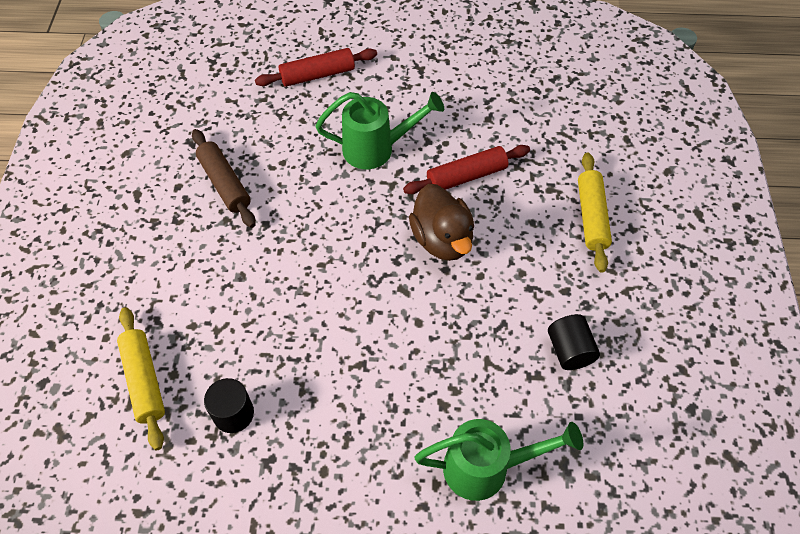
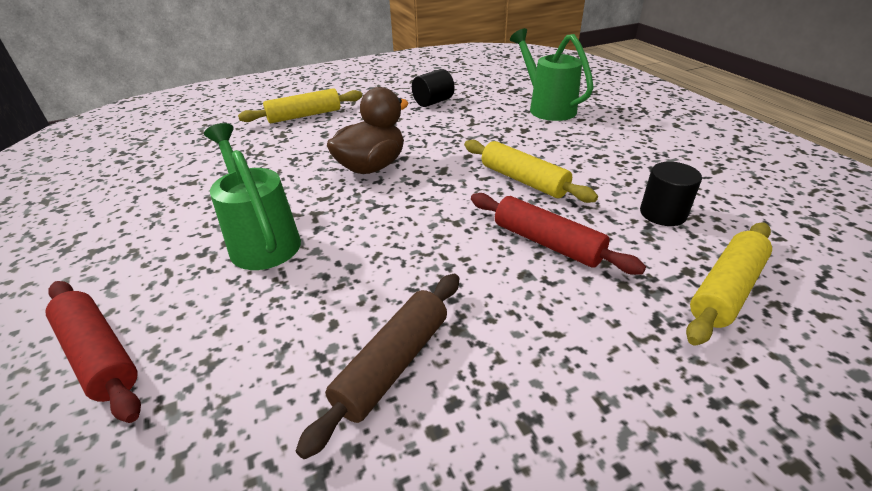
camera: 115 degrees left, 20 degrees down
red rolling pin [403,145,530,194] -> red rolling pin moved to [471,193,646,275]
none -> yellow rolling pin [464,140,598,203]

